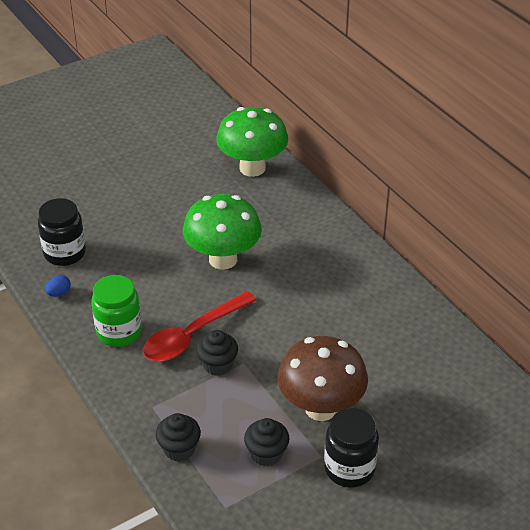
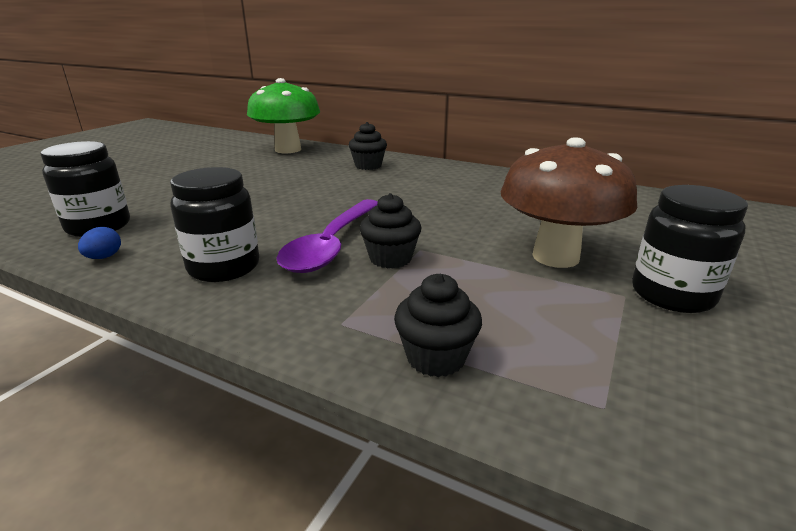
camera: 30 degrees left, 15 degrees down
green jar [91,275,142,347] -> black jar [170,167,259,282]
red spoon [143,291,257,361] -> purple spoon [277,199,378,273]
green mushroom [183,194,262,270] -> none
black cupcake [244,418,290,466] -> black cupcake moved to [349,122,387,170]

